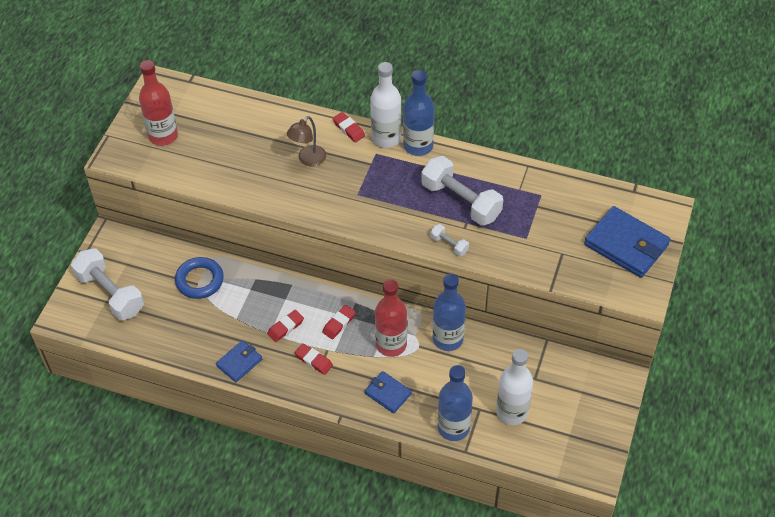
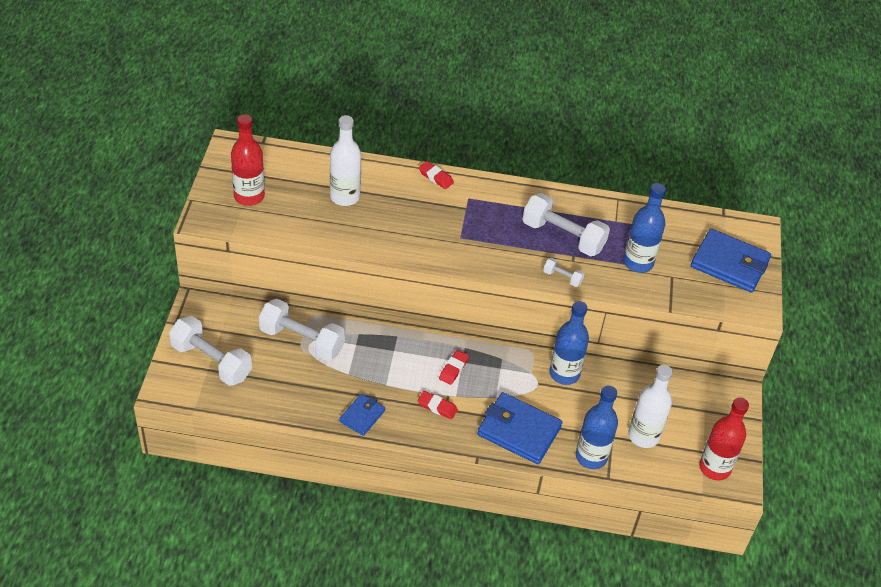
camera: 15 degrees left, 5 degrees down
blue ring [175,257,224,299] -> white dumbbell [259,299,345,361]
red eraser [267,310,304,342] -> none
brown lamp [287,116,326,166] -> none
blue wallet [365,371,412,414] -> blue wallet [477,392,562,464], size x1.80
white bottle [370,62,402,148] -> white bottle moved to [330,115,361,206]
red bottle [375,279,407,357] -> red bottle moved to [699,397,749,480]
blue bottle [403,70,435,156] -> blue bottle moved to [623,183,666,273]

